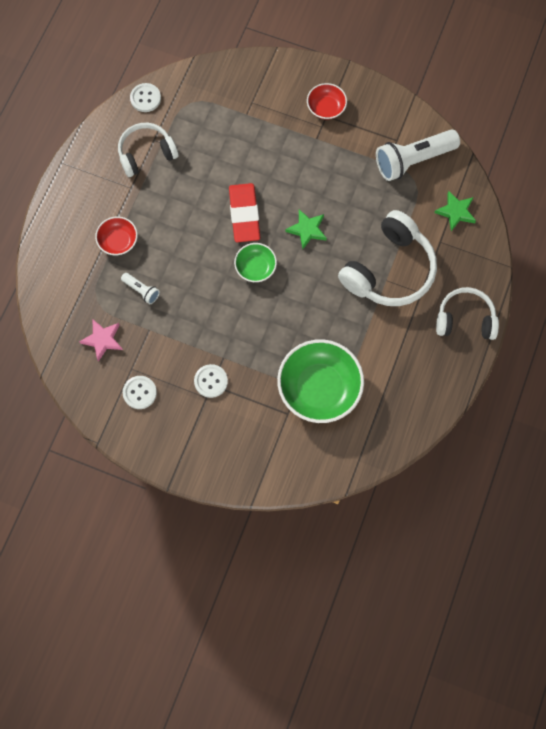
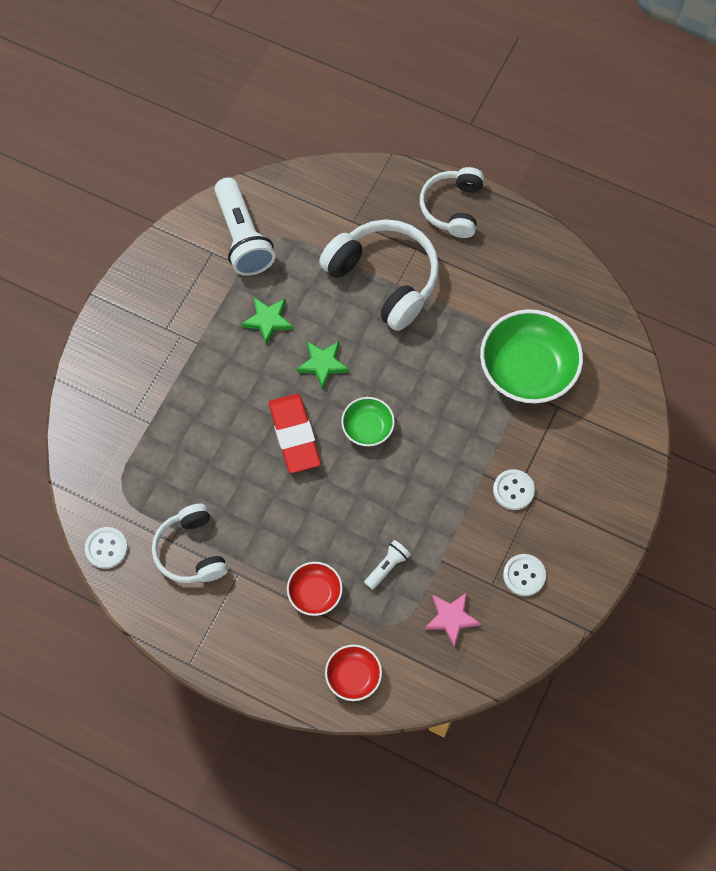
camera: 85 degrees left, 5 degrees down
red eraser [229,183,260,242] -> red eraser turned 75 degrees clockwise [269,394,321,473]
red bowl [307,83,347,120] -> red bowl moved to [325,645,382,701]
green star [434,191,476,231] -> green star moved to [241,297,293,345]

